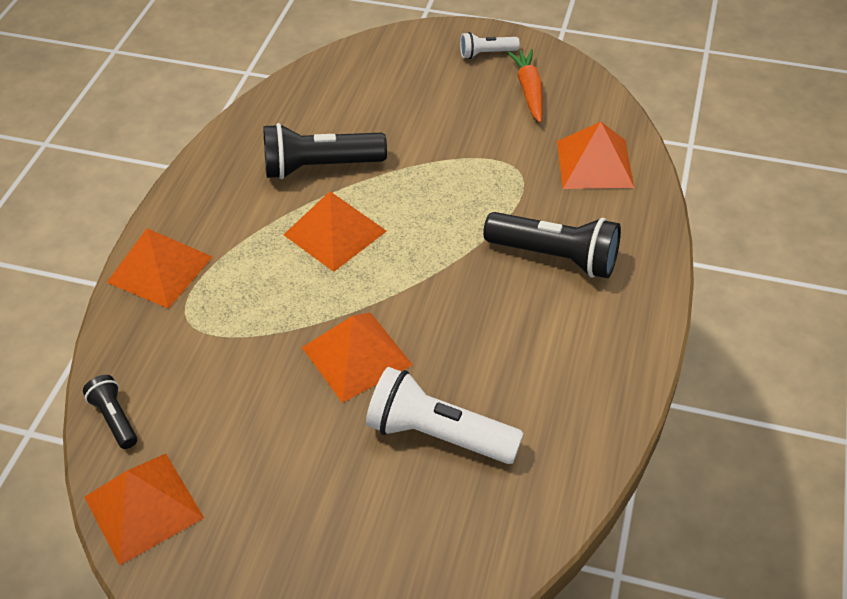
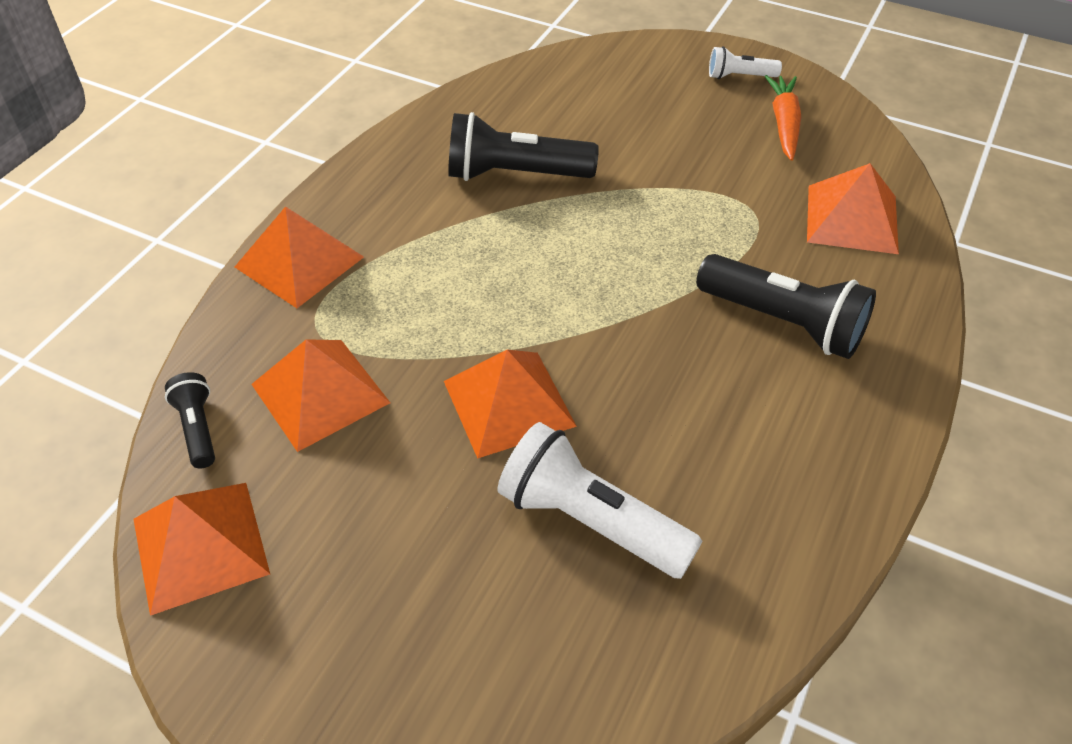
camera: 10 degrees right, 0 degrees up
orange pyramid [283,191,386,272] -> orange pyramid moved to [251,339,390,452]

